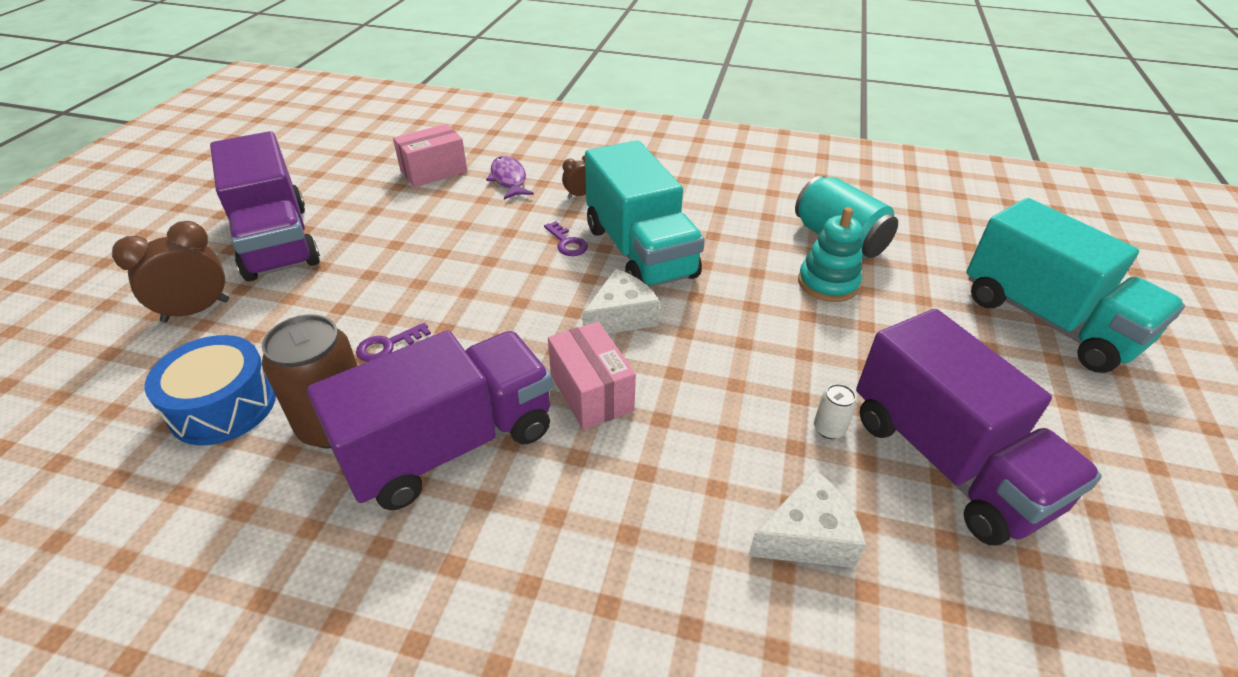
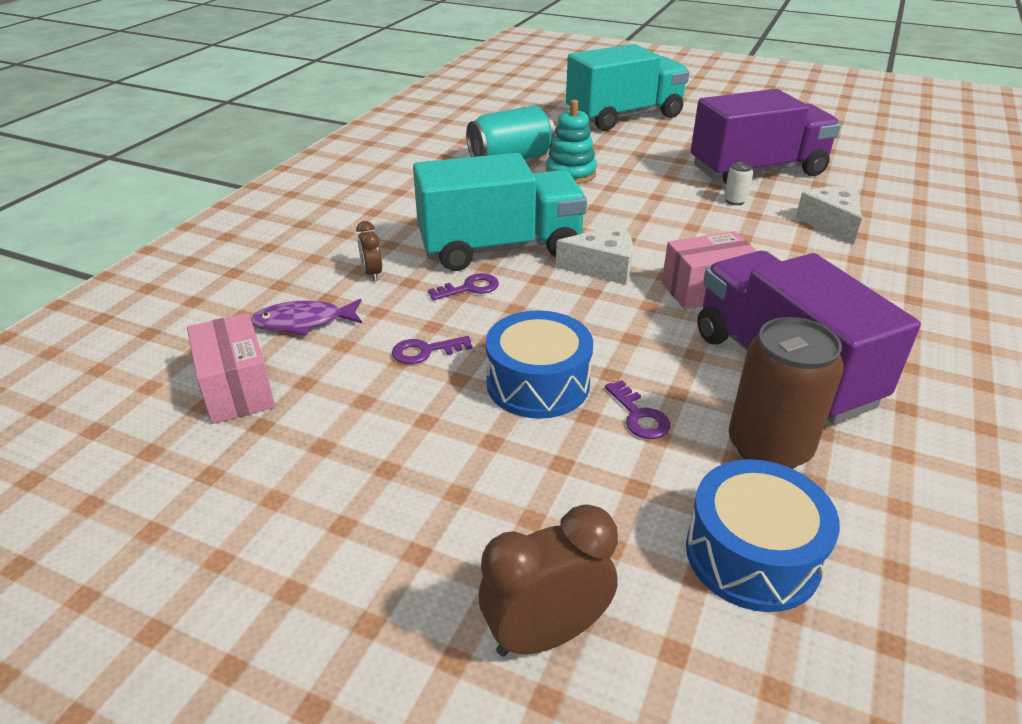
camera: 80 degrees left, 5 degrees down
brown clock [112,221,229,322] -> brown clock turned 90 degrees clockwise [479,504,618,657]
purple truck [210,131,320,282] -> none
white cheese [582,269,660,334] -> white cheese turned 120 degrees clockwise [556,224,633,285]
none -> purple key [392,336,472,364]
none -> blue drum [486,310,593,419]

